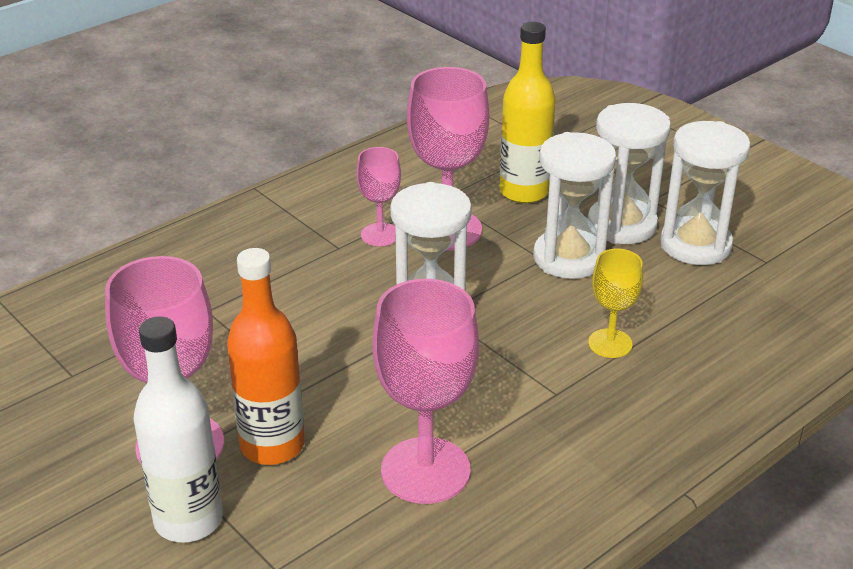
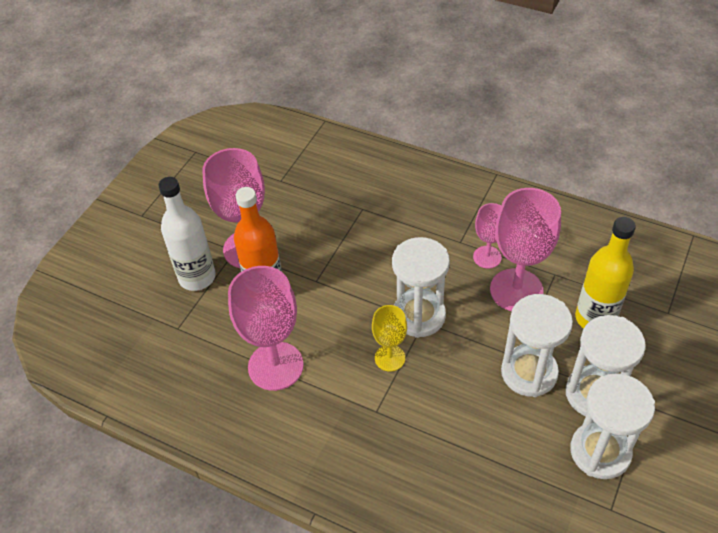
camera: 70 degrees right, 15 degrees up
yellow goblet [588,249,643,358] -> yellow goblet moved to [372,305,407,371]

